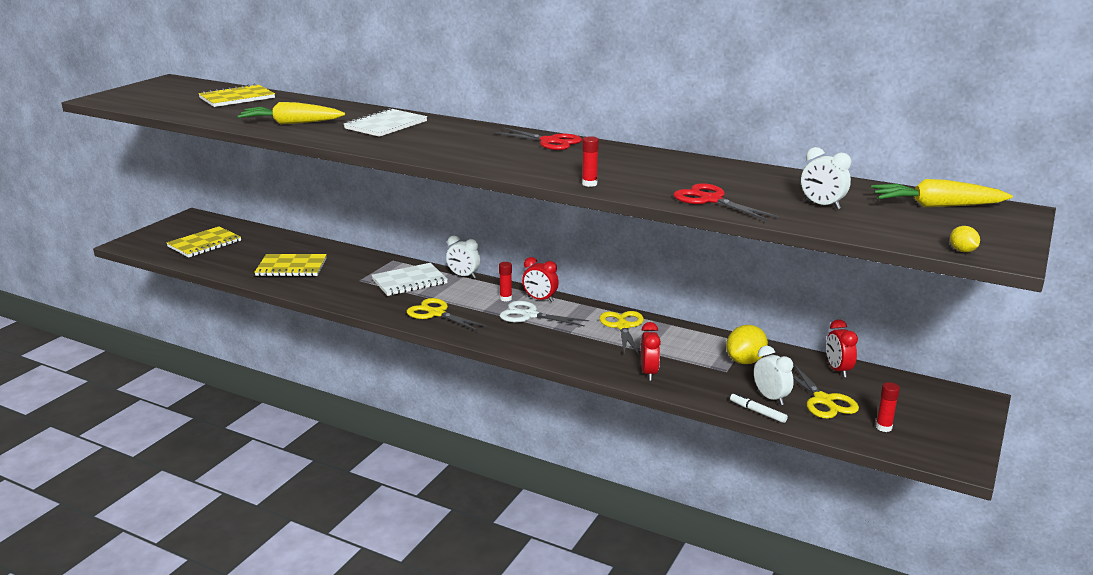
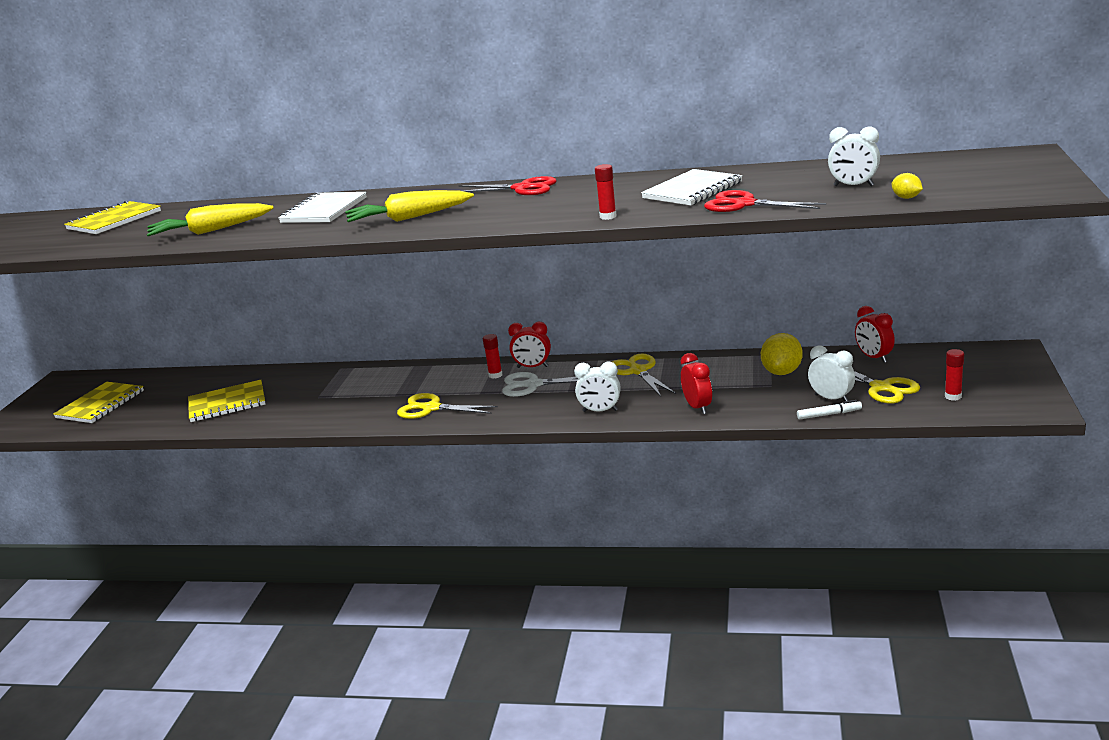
camera: 15 degrees left, 0 degrees up
white notebook [372,263,448,296] -> white notebook moved to [641,169,743,206]
white clock [446,236,480,278] -> white clock moved to [574,362,621,412]
white marker [730,393,788,423] -> white marker turned 150 degrees clockwise [797,400,862,420]
yellow carrot [871,179,1013,207] -> yellow carrot moved to [345,190,474,222]
yellow lemon [950,226,980,252] -> yellow lemon moved to [892,173,923,199]

